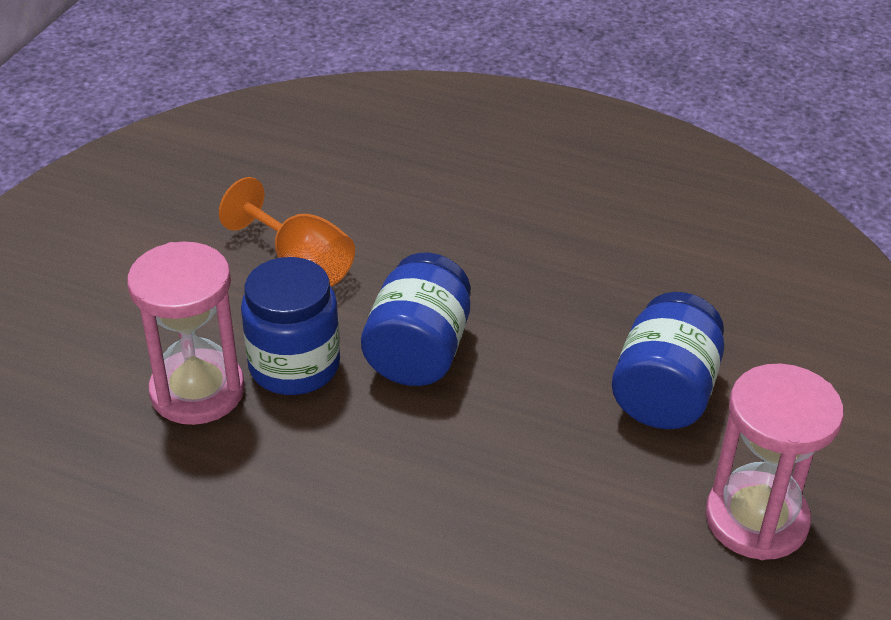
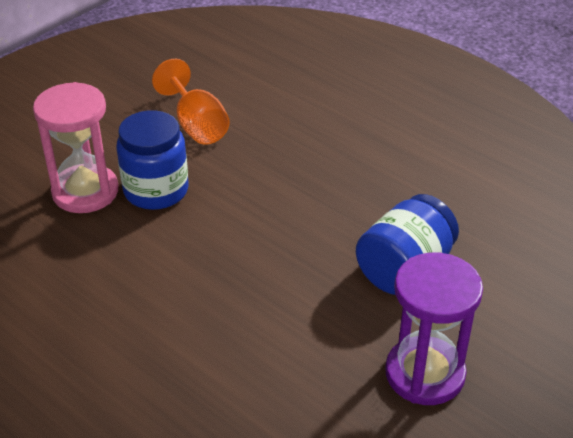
camera: 20 degrees right, 0 degrees up
blue jar [361,253,471,386] -> none
pink hourglass [706,364,844,560] -> purple hourglass [385,252,483,405]

